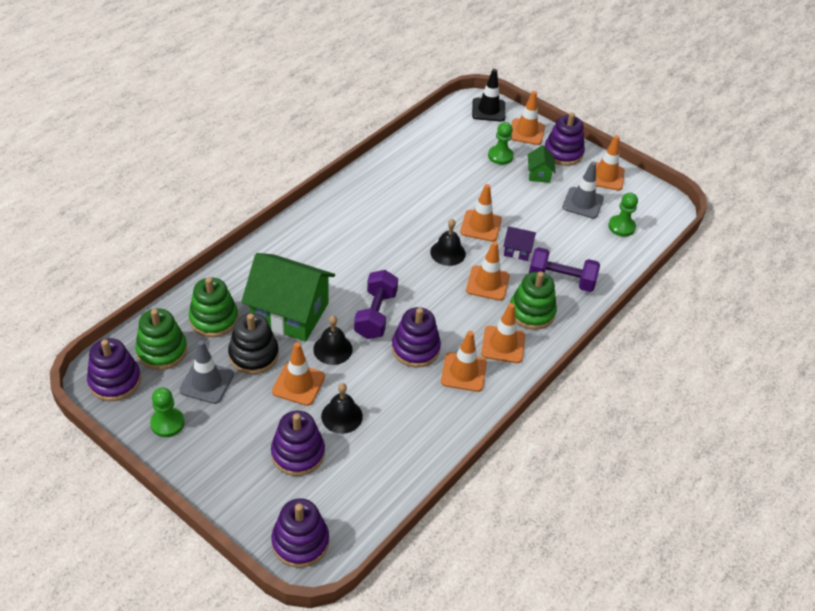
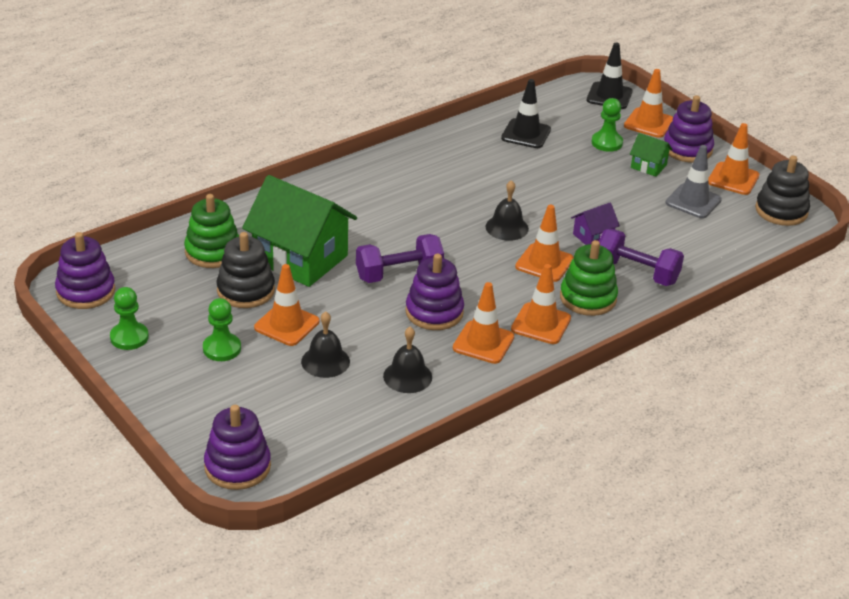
camera: 15 degrees right, 10 degrees down
green stacking toy [135,308,187,370] -> none
grey traffic cone [179,340,234,404] -> none
purple stacking toy [271,411,325,476] -> none
black bell [313,315,353,365] -> black bell moved to [383,327,432,393]
purple dumbbell [354,270,398,339] -> purple dumbbell turned 45 degrees clockwise [356,234,444,283]
orange traffic cone [460,184,502,242] -> none
purple house [503,226,536,261] -> purple house turned 60 degrees counterclockwise [571,203,620,245]
green house [528,145,556,183] -> green house turned 75 degrees counterclockwise [630,133,673,177]
green pawn [608,193,638,237] -> green pawn moved to [203,298,241,361]
none -> black traffic cone [501,79,551,148]
none -> black stacking toy [755,156,810,226]

